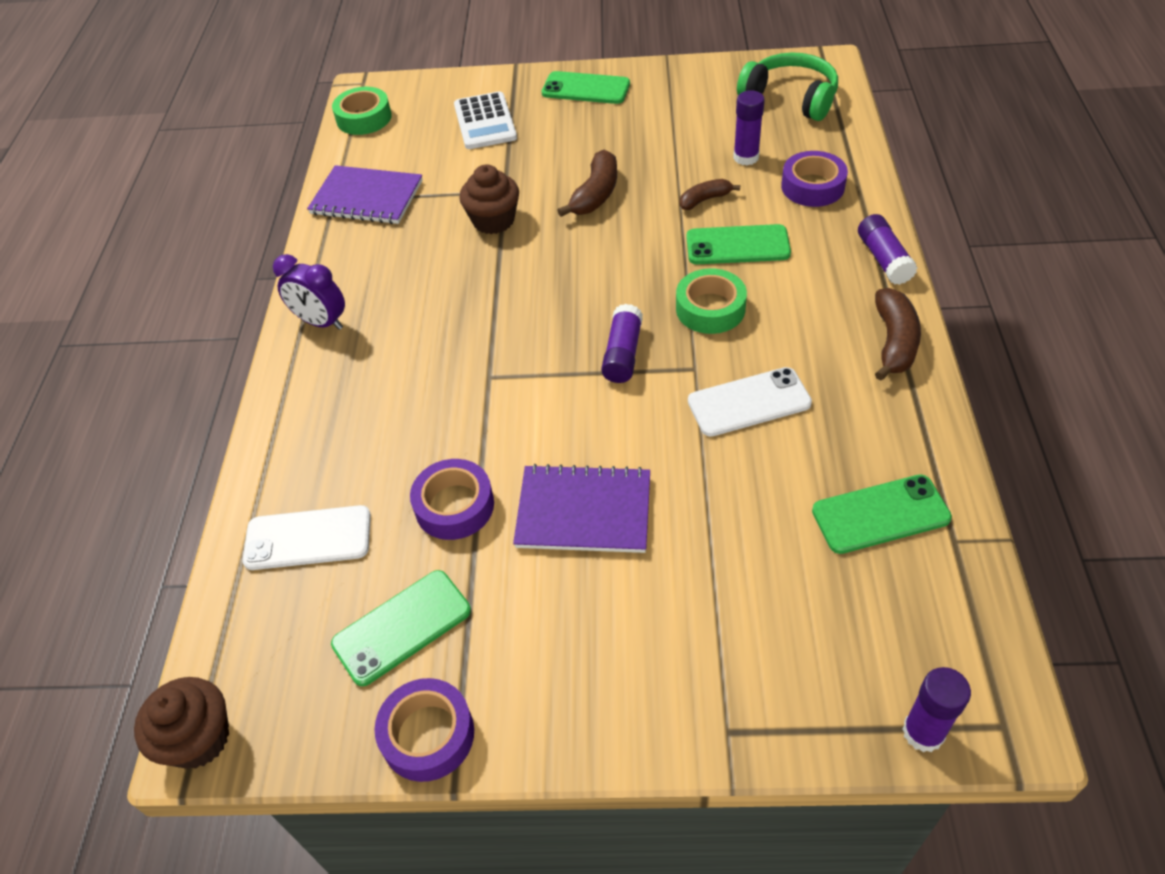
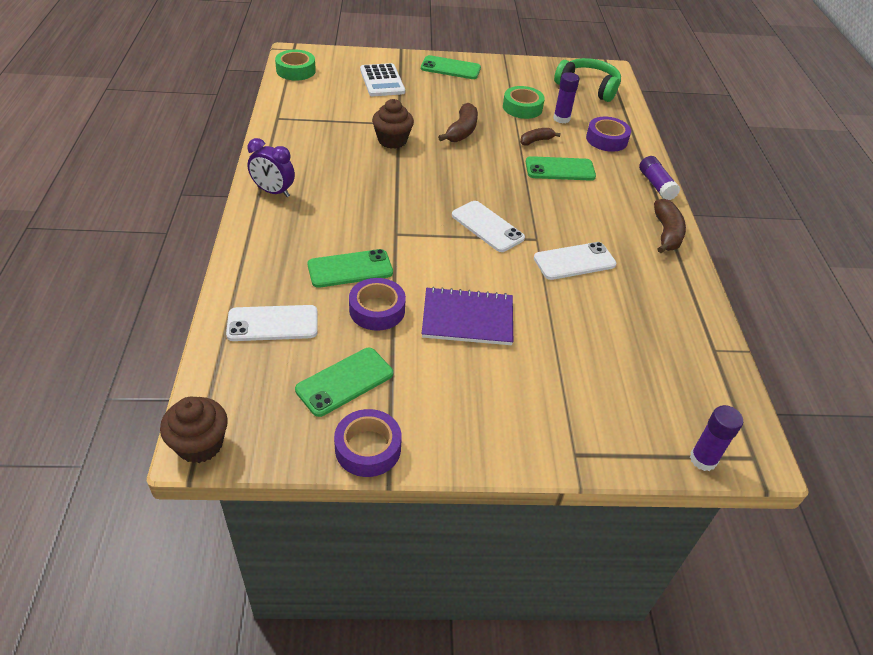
camera: 10 degrees left, 5 degrees down
purple notebook [307,165,423,224] -> none
purple glue stick [601,304,643,383] -> white phone [452,201,525,252]
green tape [676,268,747,334] -> green tape moved to [503,86,545,119]
green phone [812,474,952,554] -> green phone moved to [307,249,393,288]

